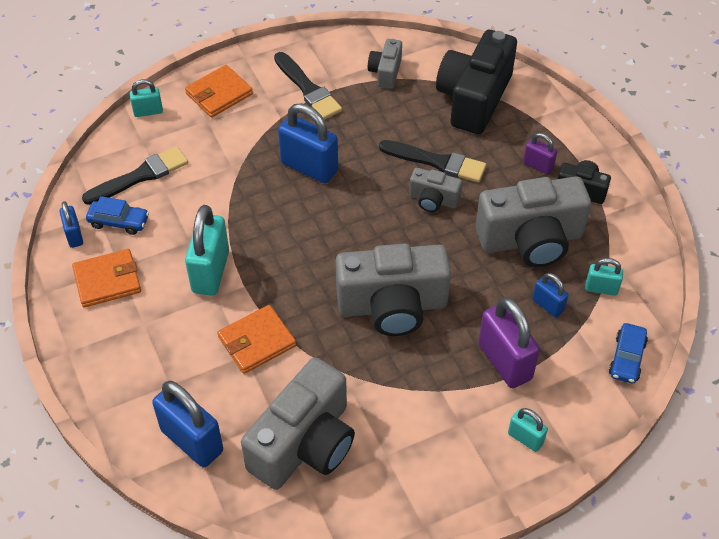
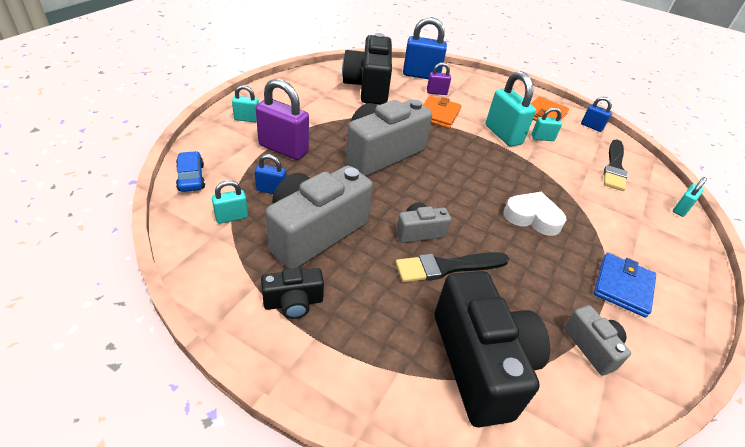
camera: 140 degrees right, 10 degrees down
blue car [86,196,149,235] -> none
orange wallet [185,65,253,118] -> none
grey camera [241,357,355,490] -> black camera [342,33,392,105]
black brush [274,52,342,120] -> blue wallet [594,253,656,318]
blue padlock [278,103,338,183] -> white heart [504,192,566,236]
purple padlock [523,133,557,174] -> purple padlock moved to [427,62,451,95]
none -> turquoise padlock [531,107,562,141]

